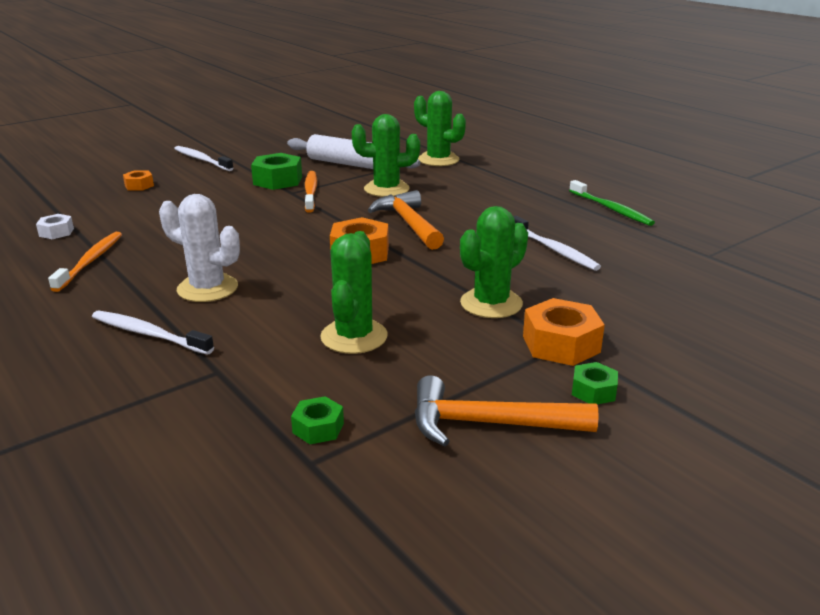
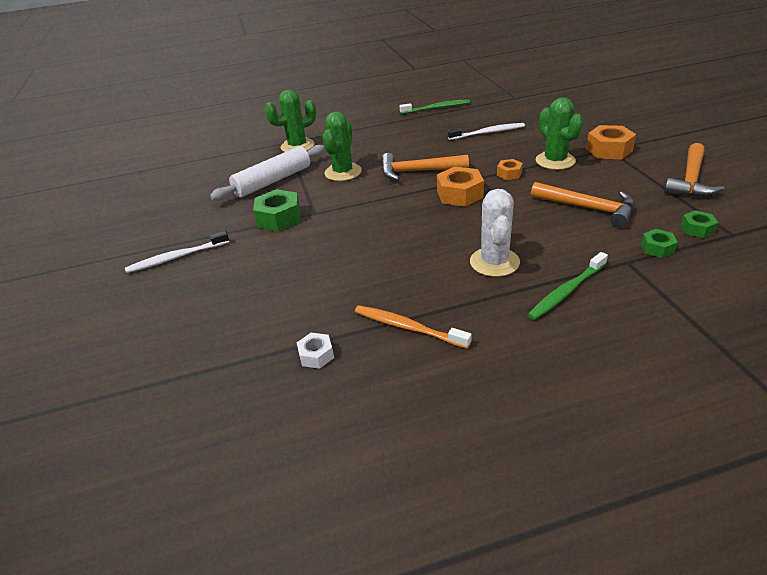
camera: 65 degrees left, 10 degrees up
white toothbrush [92,311,214,355] -> green toothbrush [527,252,608,320]
orange nut [123,170,154,191] -> orange nut moved to [497,159,523,180]
white cactus [159,194,240,302] -> white cactus turned 45 degrees counterclockwise [470,189,520,277]
orange toothbrush [305,171,317,213] -> none
green cactus [320,231,388,354] -> orange hammer [531,182,635,228]
green nut [572,362,618,404] -> green nut moved to [641,229,678,258]

